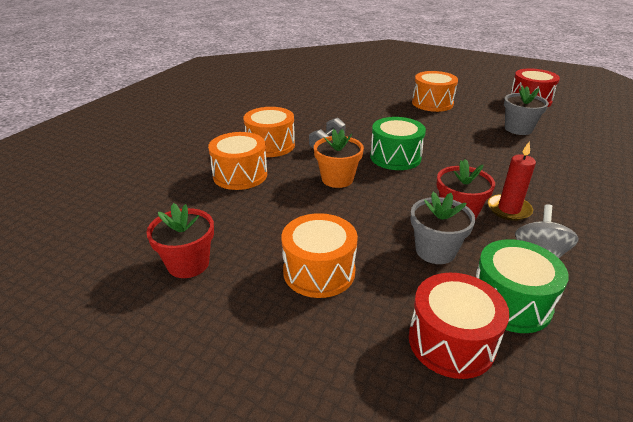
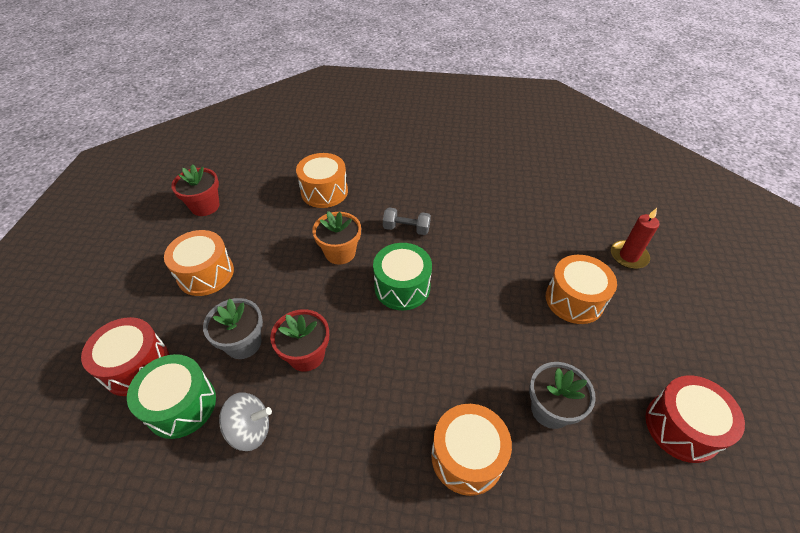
camera: 70 degrees right, 15 degrees up
orange drum [243,107,295,157] -> orange drum moved to [431,404,512,496]
red candle [488,141,536,221] -> red candle moved to [611,208,660,269]

